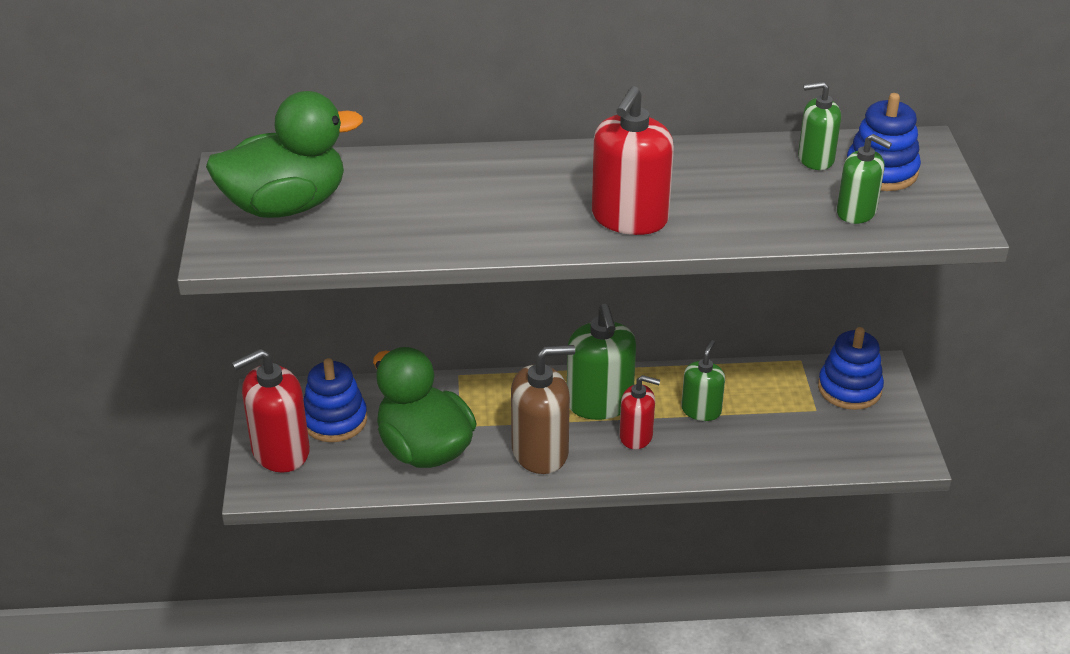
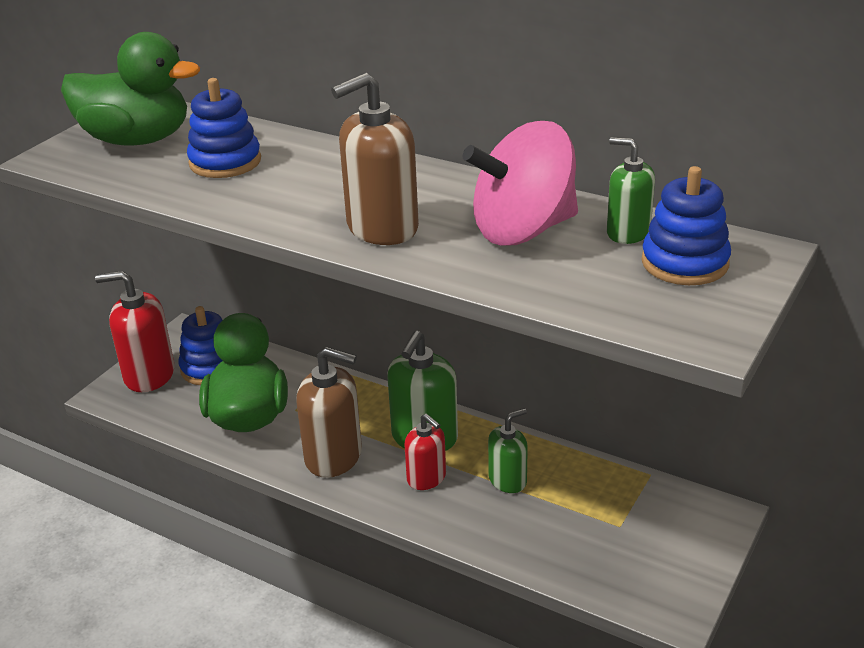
camera: 35 degrees right, 5 degrees down
red soap dispenser [592,86,674,235] -> brown soap dispenser [331,73,419,245]
blue stacking toy [818,327,884,410] -> blue stacking toy moved to [187,78,261,178]
green soap dispenser [837,134,892,224] -> none
none -> pink spinning top [463,121,578,246]

